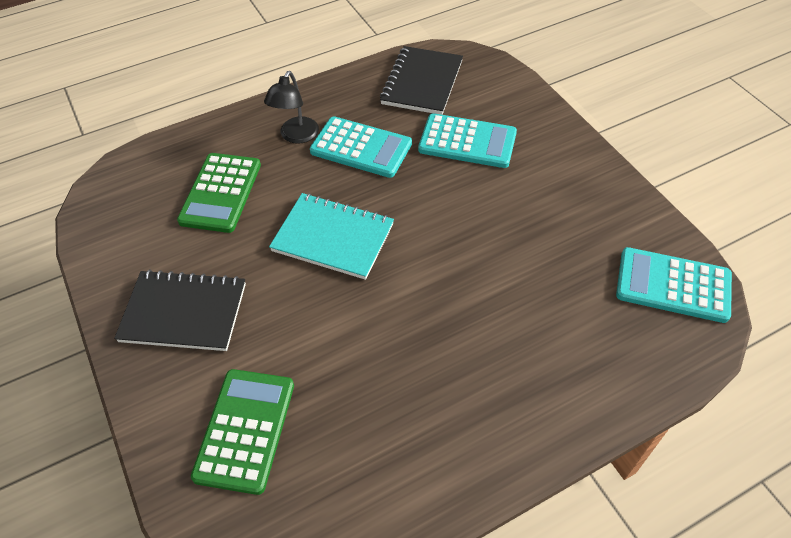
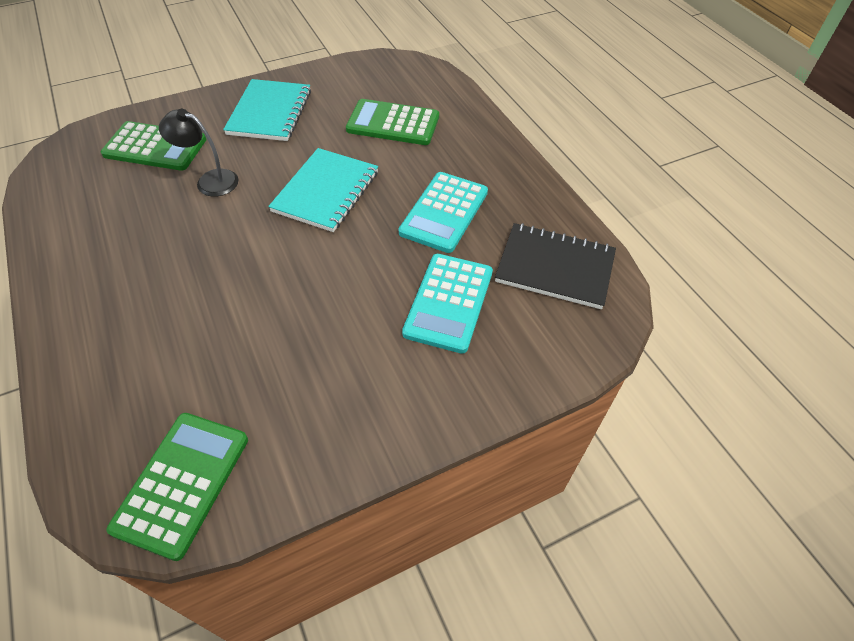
camera: 90 degrees right, 0 degrees up
black notebook [114,269,246,351] -> turquoise notebook [223,79,311,141]
black lamp [264,71,319,144] -> black lamp moved to [159,109,238,197]
turquoise calculator [616,247,732,323] -> green calculator [107,413,248,561]

